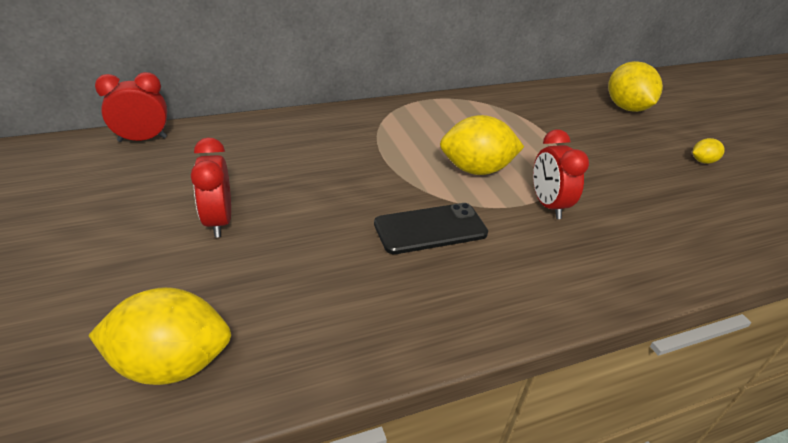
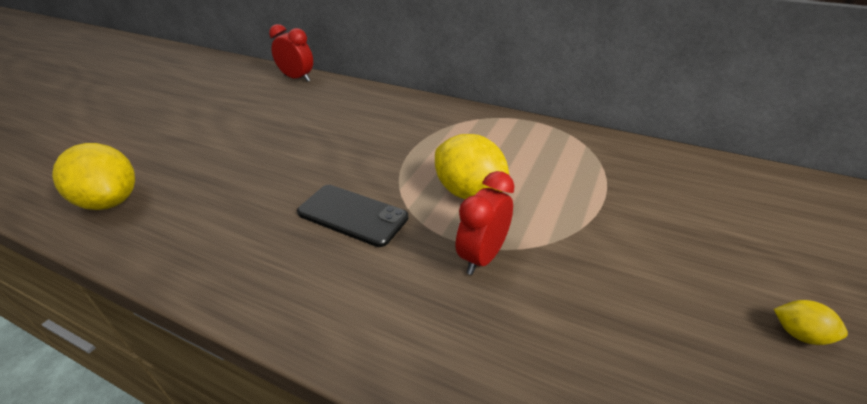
camera: 50 degrees right, 0 degrees up
red clock [191,137,231,238] -> none
yellow lemon [608,61,663,112] -> none

